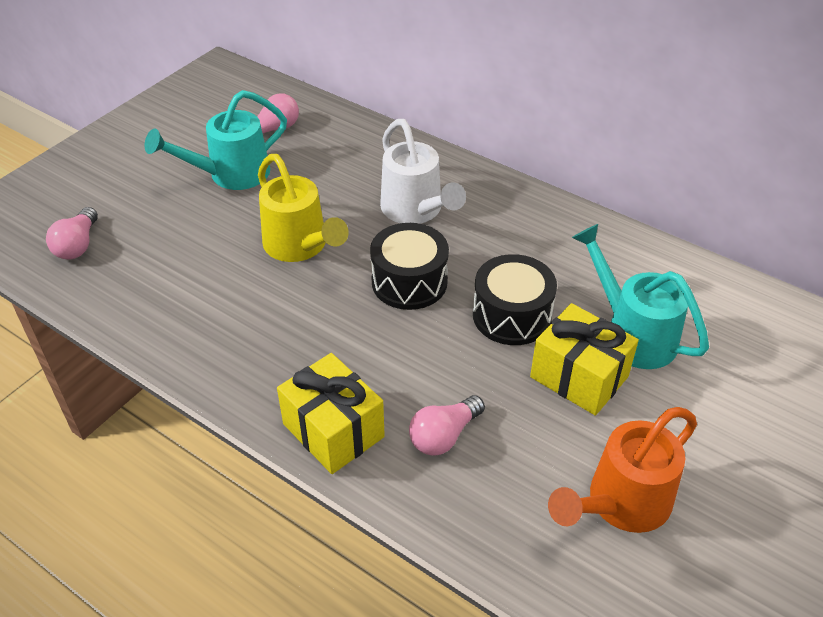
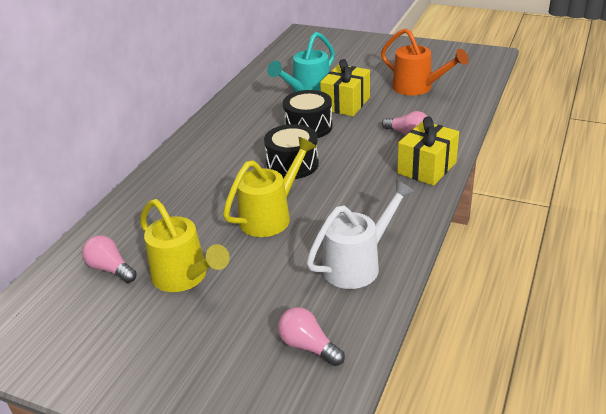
camera: 100 degrees left, 10 degrees down
pink light bulb [46,207,98,259] -> pink light bulb turned 135 degrees counterclockwise [278,307,345,366]
turquoise watering can [145,90,287,190] -> yellow watering can [140,199,230,292]
white watering can [380,119,466,224] -> white watering can moved to [306,180,415,289]

